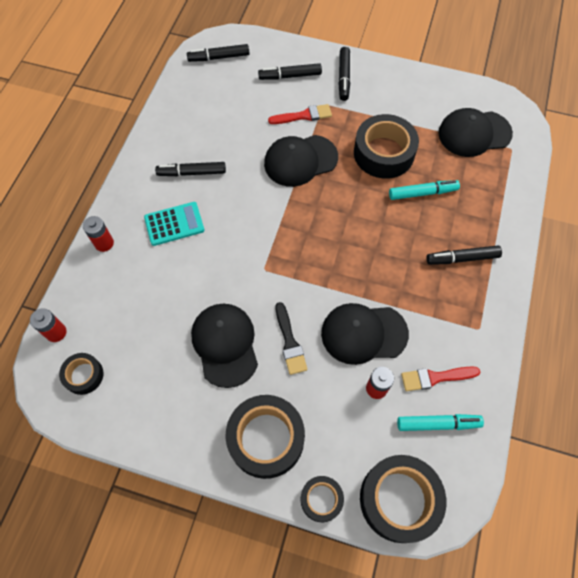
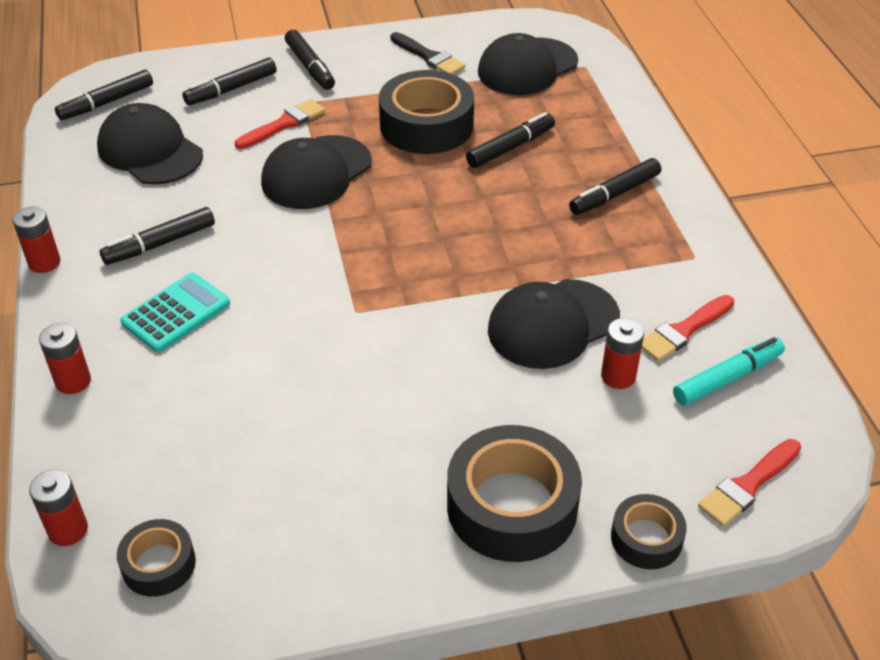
camera: 30 degrees left, 20 degrees down
black cap [191,304,258,388] -> black cap moved to [97,103,203,185]
black brush [276,302,307,375] -> black brush moved to [390,32,465,74]
black tape [360,455,446,543] -> red brush [698,439,801,527]
turquoise marker [389,180,460,200] -> black marker [466,112,555,168]
none -> red battery [13,206,61,273]

